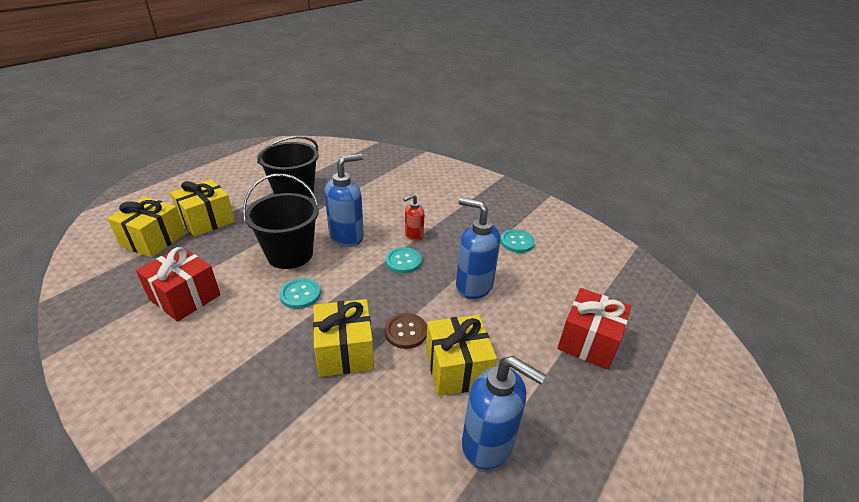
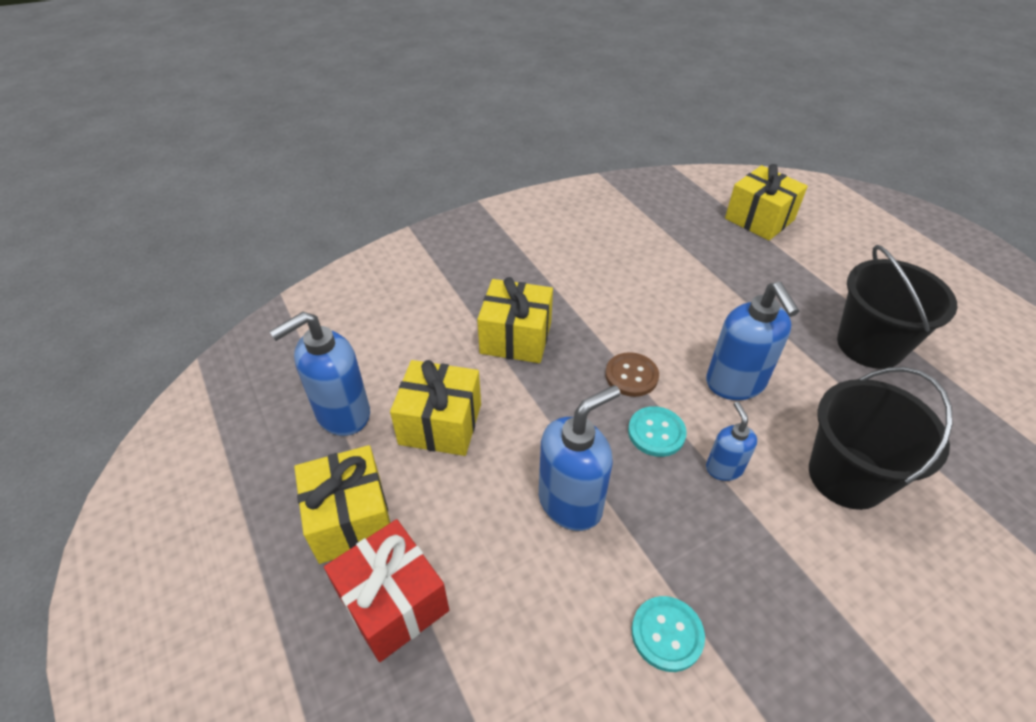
camera: 115 degrees right, 10 degrees up
red gift [136,246,220,322] -> none
yellow gift [170,179,235,237] -> yellow gift moved to [294,445,390,564]
black bucket [243,174,319,269] -> black bucket moved to [809,367,953,510]
turquoise button [279,278,321,309] -> none
brown button [385,313,427,349] -> brown button moved to [605,352,659,397]
red soap dispenser [403,194,424,241] -> blue soap dispenser [706,401,757,481]

